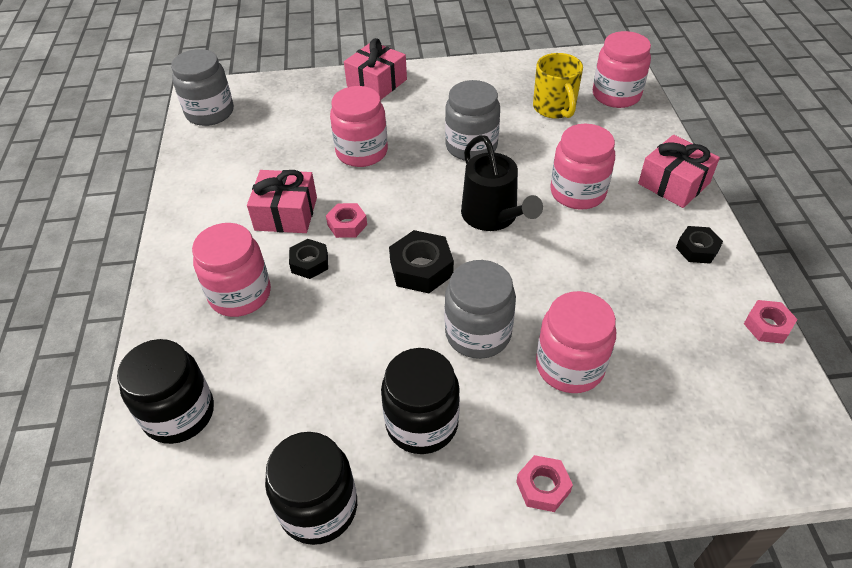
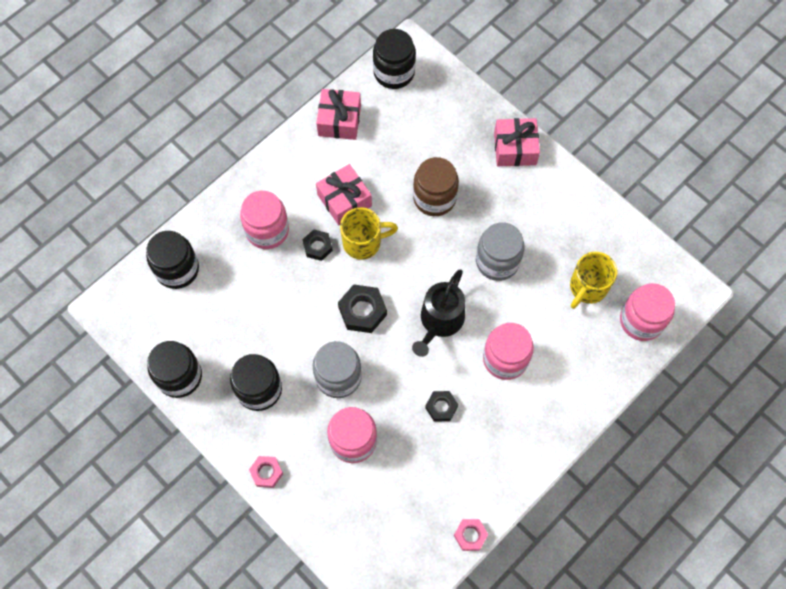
camera: 50 degrees right, 20 degrees up
grey jar [171,49,234,126] -> black jar [373,29,416,89]
pink nut [326,203,367,238] -> yellow mug [340,207,398,260]
pink jar [330,86,388,167] -> brown jar [413,157,459,216]
pink gift [638,135,720,208] -> pink gift moved to [316,89,361,140]
black nut [676,226,723,264] -> black nut moved to [425,391,458,422]

